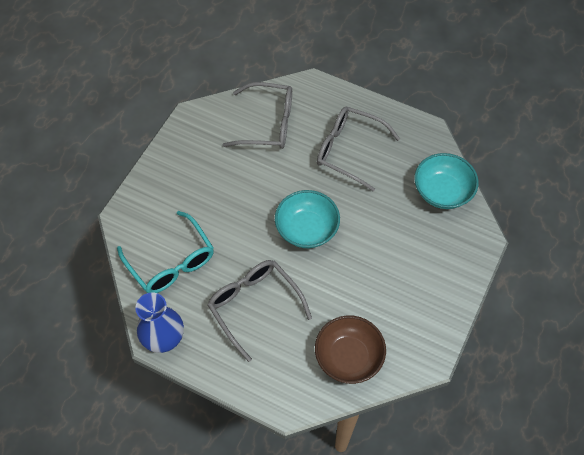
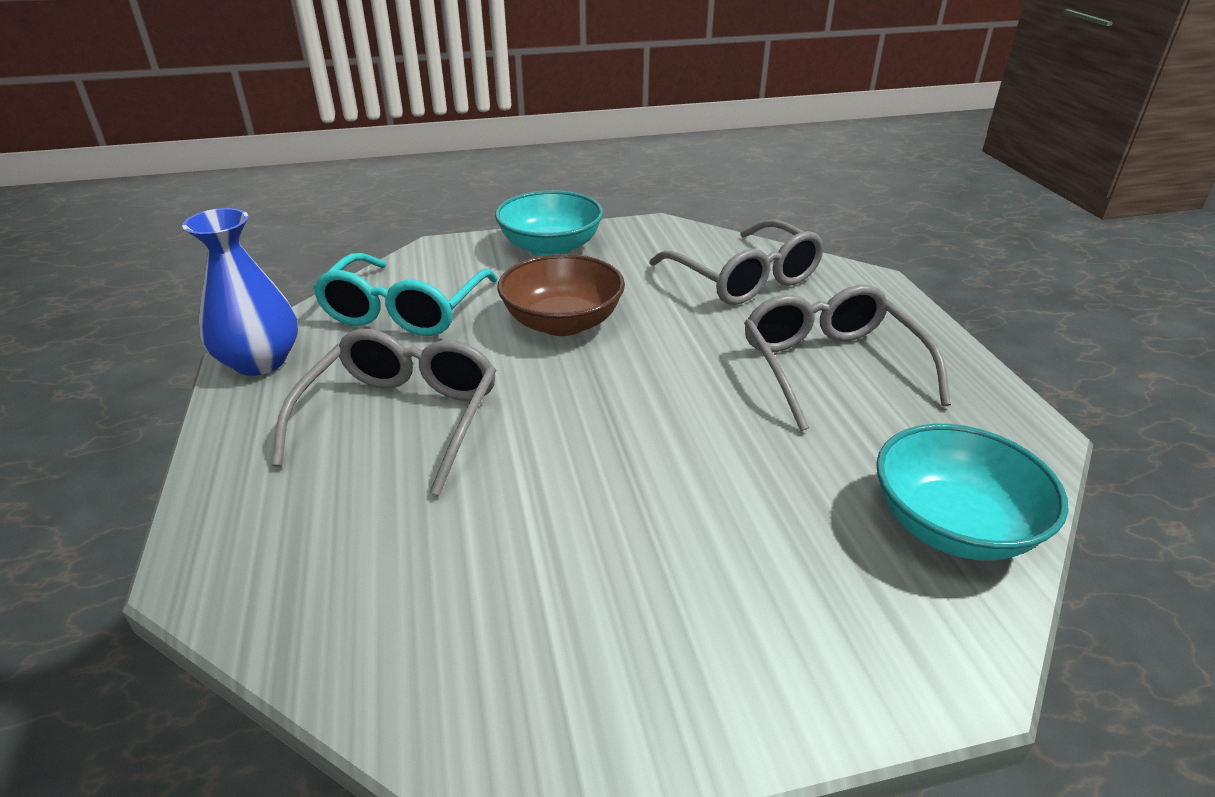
camera: 50 degrees right, 25 degrees down
turquoise bowl [275,190,340,248] -> turquoise bowl moved to [495,190,603,256]
brown bowl [315,316,386,384] -> brown bowl moved to [497,254,625,336]

